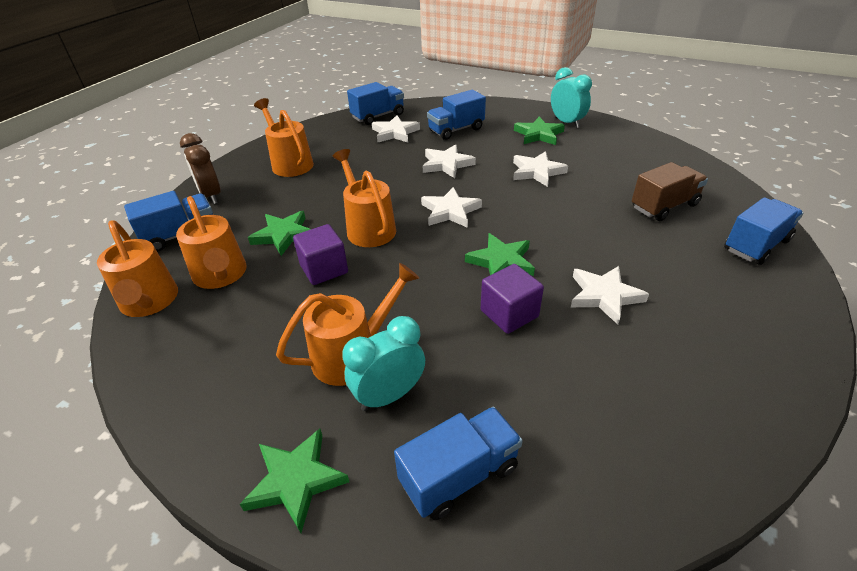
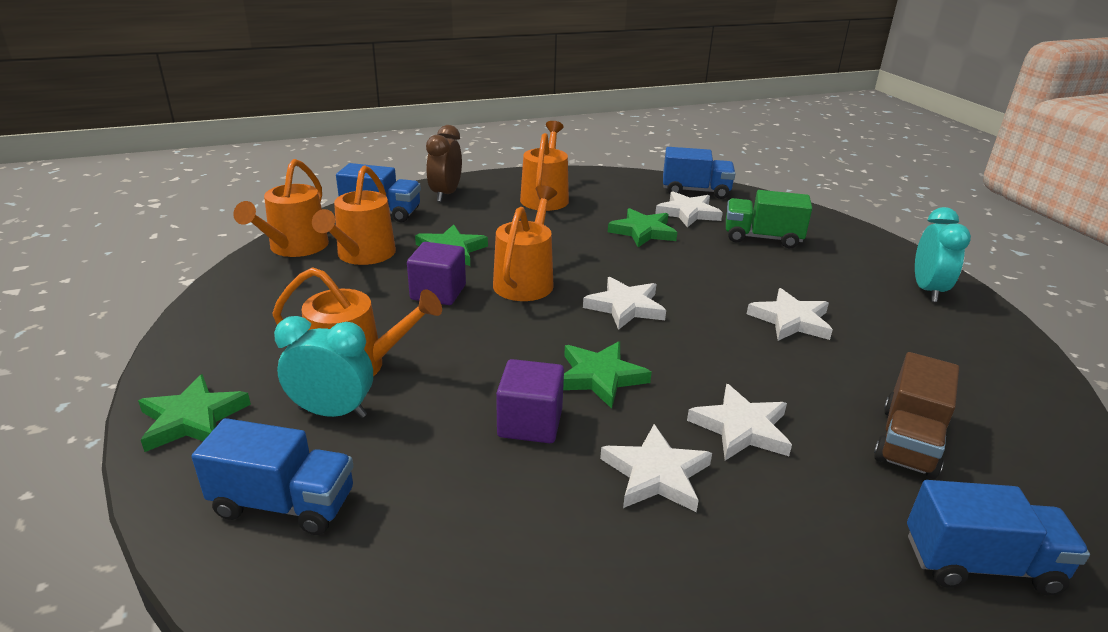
camera: 40 degrees right, 10 degrees down
white star [423,144,476,178] -> white star moved to [687,384,792,461]
blue truck [427,90,486,140] -> green truck [726,190,812,248]
green star [514,117,565,145] -> green star moved to [608,208,677,247]
brown truck [632,162,708,221] -> brown truck turned 105 degrees clockwise [874,352,959,479]

